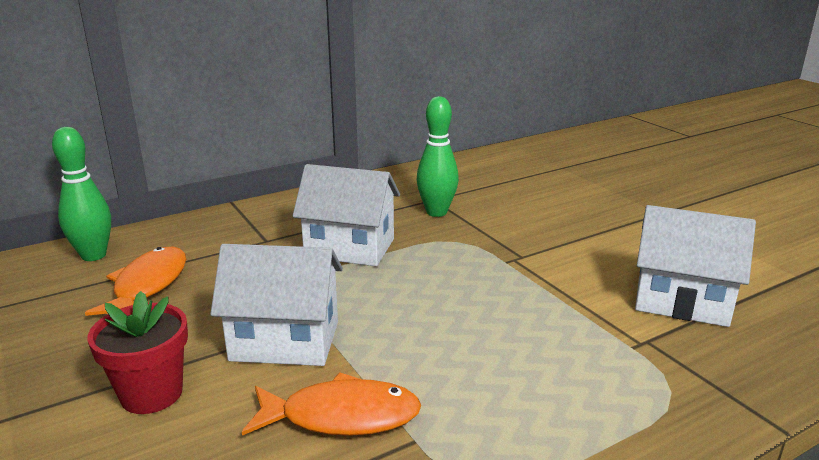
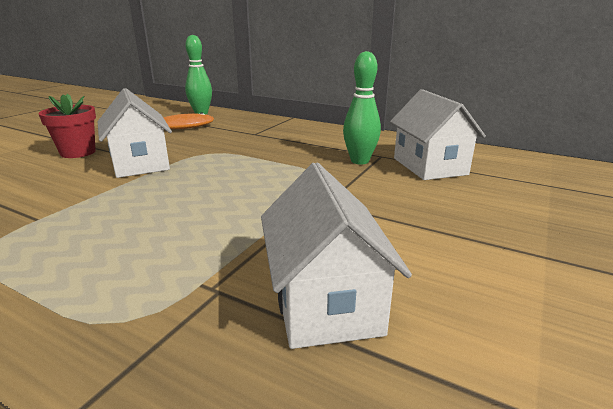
camera: 60 degrees right, 0 degrees up
orange fish [242,372,421,436] -> none
white house [293,164,400,266] -> white house moved to [390,89,486,180]

